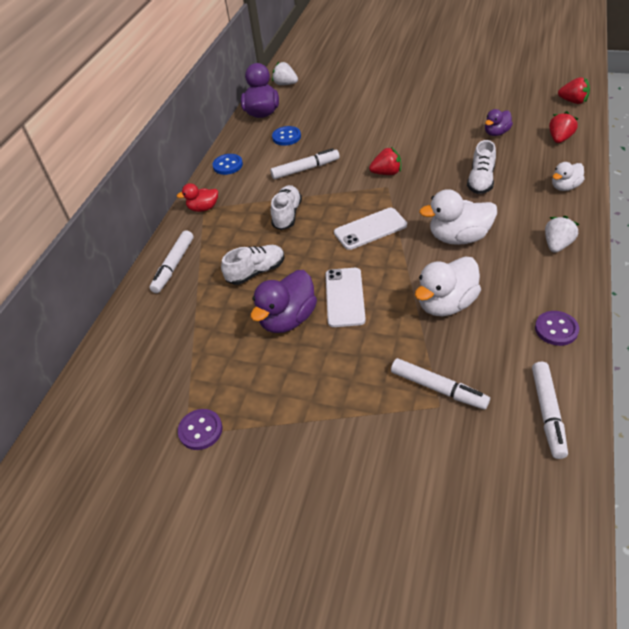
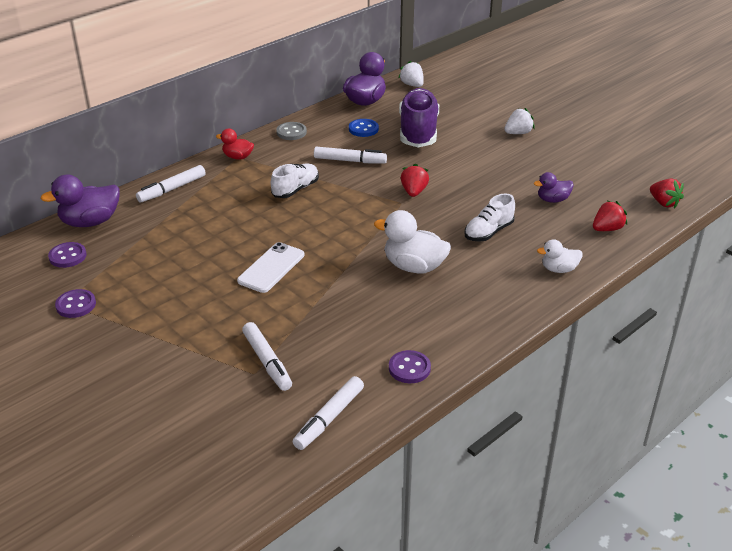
camera: 25 degrees right, 10 degrees down
blue button [213,154,243,175] -> grey button [276,122,307,140]
white shoe [221,245,285,285] -> none
purple duck [251,270,317,333] -> purple duck moved to [40,175,120,227]
white phone [334,208,407,250] -> none
red strawberry [369,147,401,175] -> red strawberry turned 105 degrees counterclockwise [401,164,429,197]
white duck [415,256,481,316] -> none
white strawberry [545,216,580,253] -> white strawberry moved to [504,108,535,134]
none -> purple button [48,242,87,268]
none -> purple shoe [399,88,439,147]

